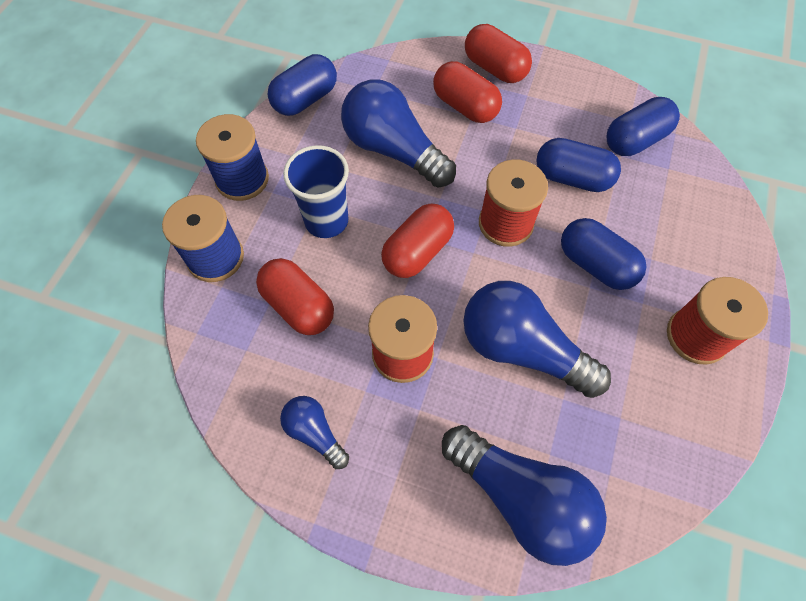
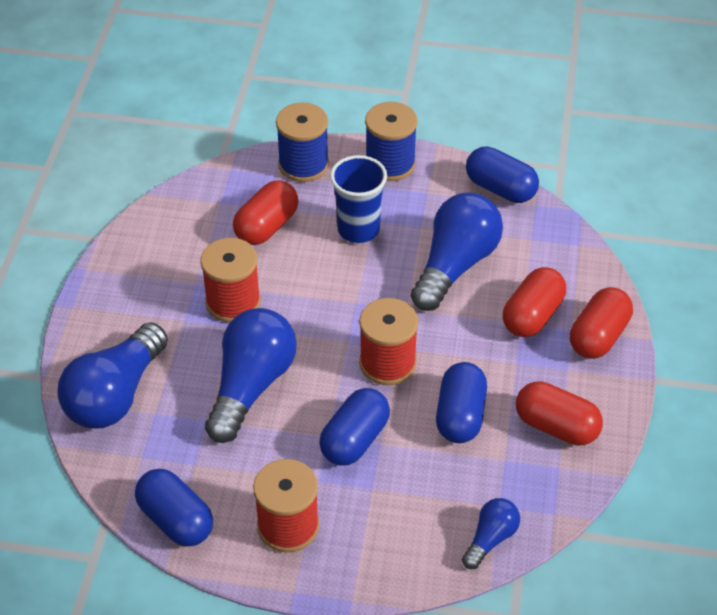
camera: 80 degrees right, 15 degrees down
blue light bulb [280,396,349,469] -> blue light bulb moved to [462,498,520,569]
red capsule [381,204,454,278] -> red capsule moved to [516,381,603,446]
blue capsule [607,97,680,156] -> blue capsule moved to [135,469,213,547]

